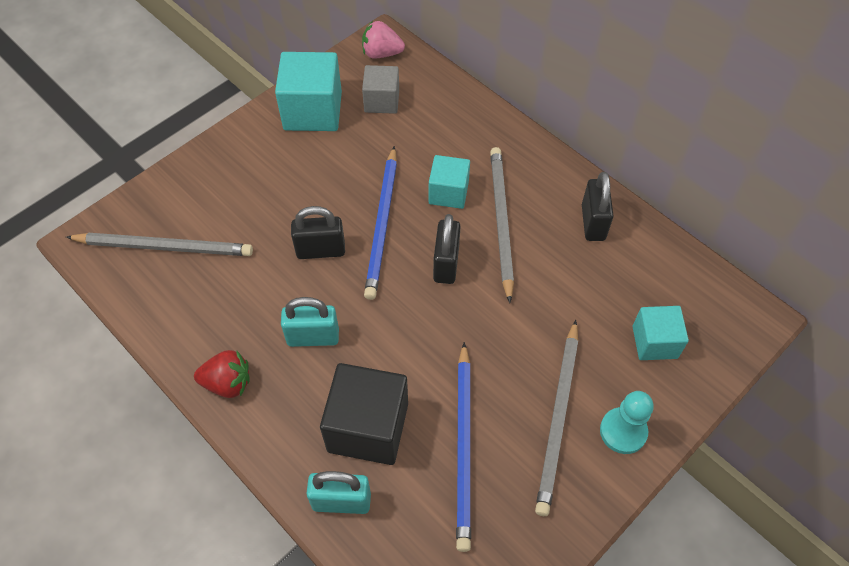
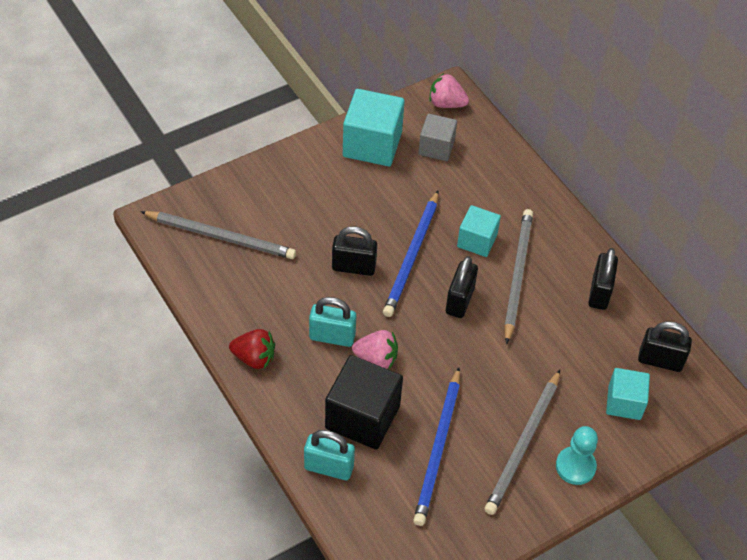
camera: 10 degrees right, 5 degrees down
none -> pink strawberry [352,330,398,369]
none -> black padlock [638,321,692,372]

